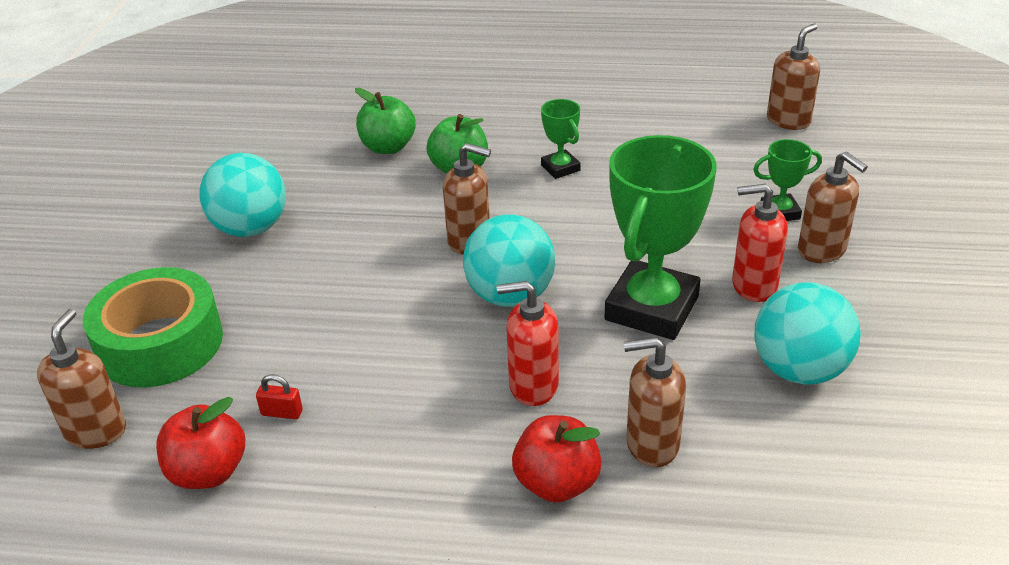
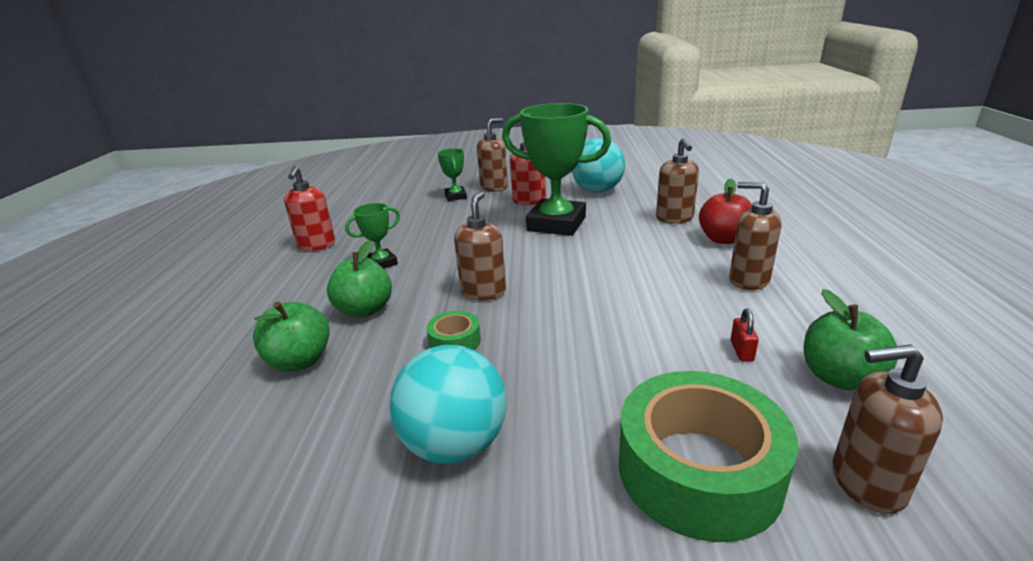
camera: 95 degrees left, 10 degrees down
red apple [156,397,245,489] -> green apple [804,289,898,390]
turquoise ball [463,214,555,307] -> none
red soap dispenser [497,281,559,406] -> red soap dispenser moved to [284,166,335,251]
brown soap dispenser [767,24,820,130] -> brown soap dispenser moved to [729,181,781,290]
none -> green tape [427,311,481,350]

